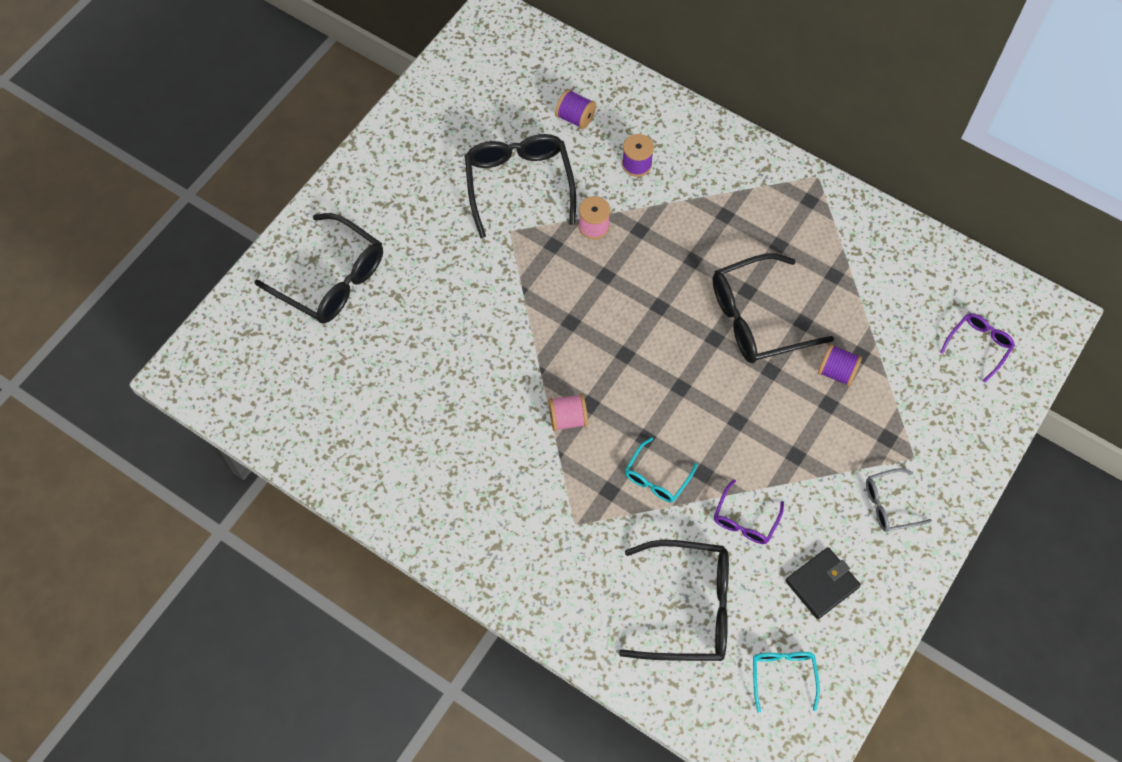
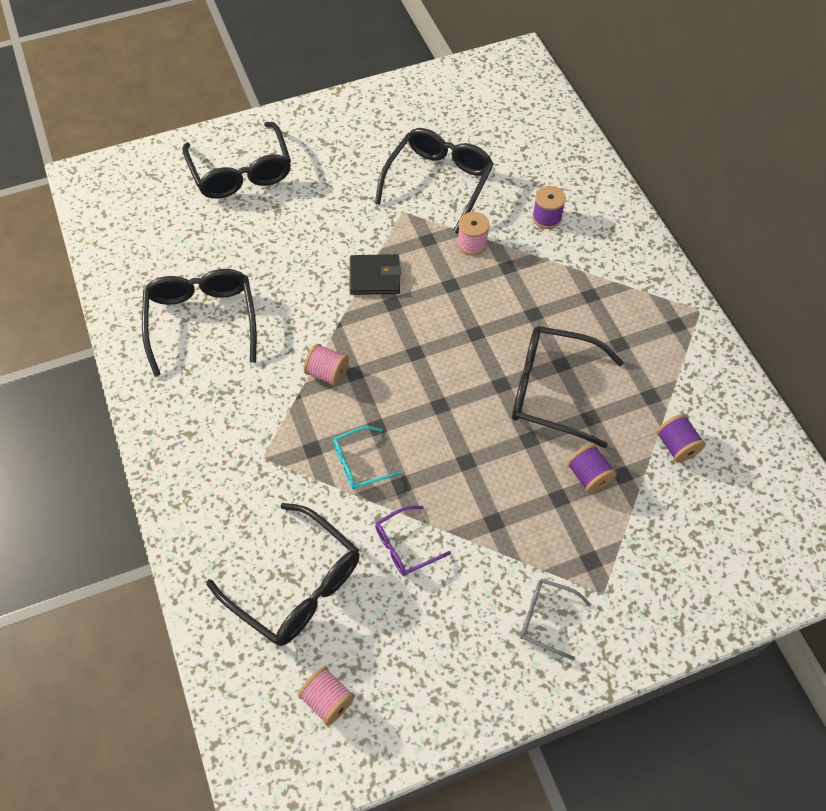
camera: 35 degrees right, 5 degrees down
purple spool [555,89,596,129] -> purple spool moved to [656,414,706,463]
turquoise glasses [753,652,820,713] -> pink spool [298,667,355,726]
black wallet [785,547,861,619] -> black wallet moved to [349,254,401,295]
purple glasses [940,313,1015,382] -> none
none -> black glasses [142,269,257,377]

